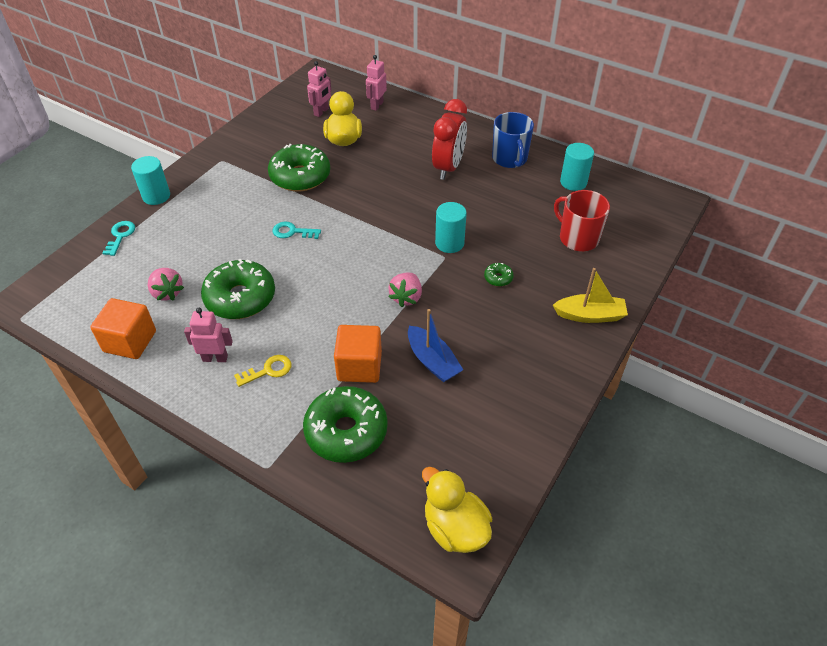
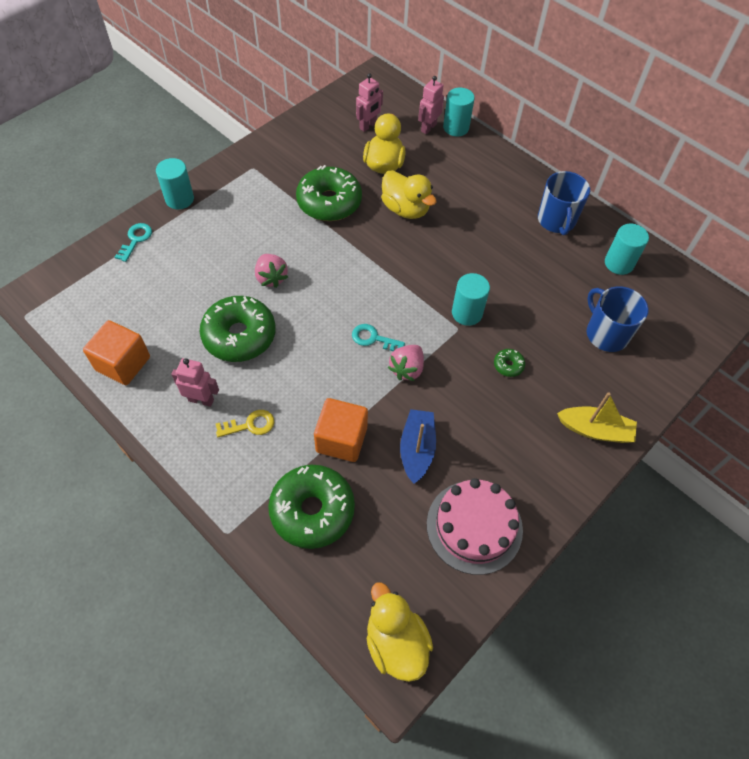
camera: 10 degrees right, 10 degrees up
pink strawberry [148,268,184,301] -> pink strawberry moved to [255,254,288,288]
turquoise key [273,222,321,239] -> turquoise key moved to [352,324,405,351]
blue boat [408,309,463,383] -> blue boat turned 150 degrees counterclockwise [400,409,436,484]
red clock [432,99,467,180] -> none
red mug [554,190,610,251] -> blue mug [587,286,649,352]
none -> yellow duck [381,170,437,219]
none -> pink cake [427,478,523,575]
none -> turquoise cylinder [443,88,475,136]

